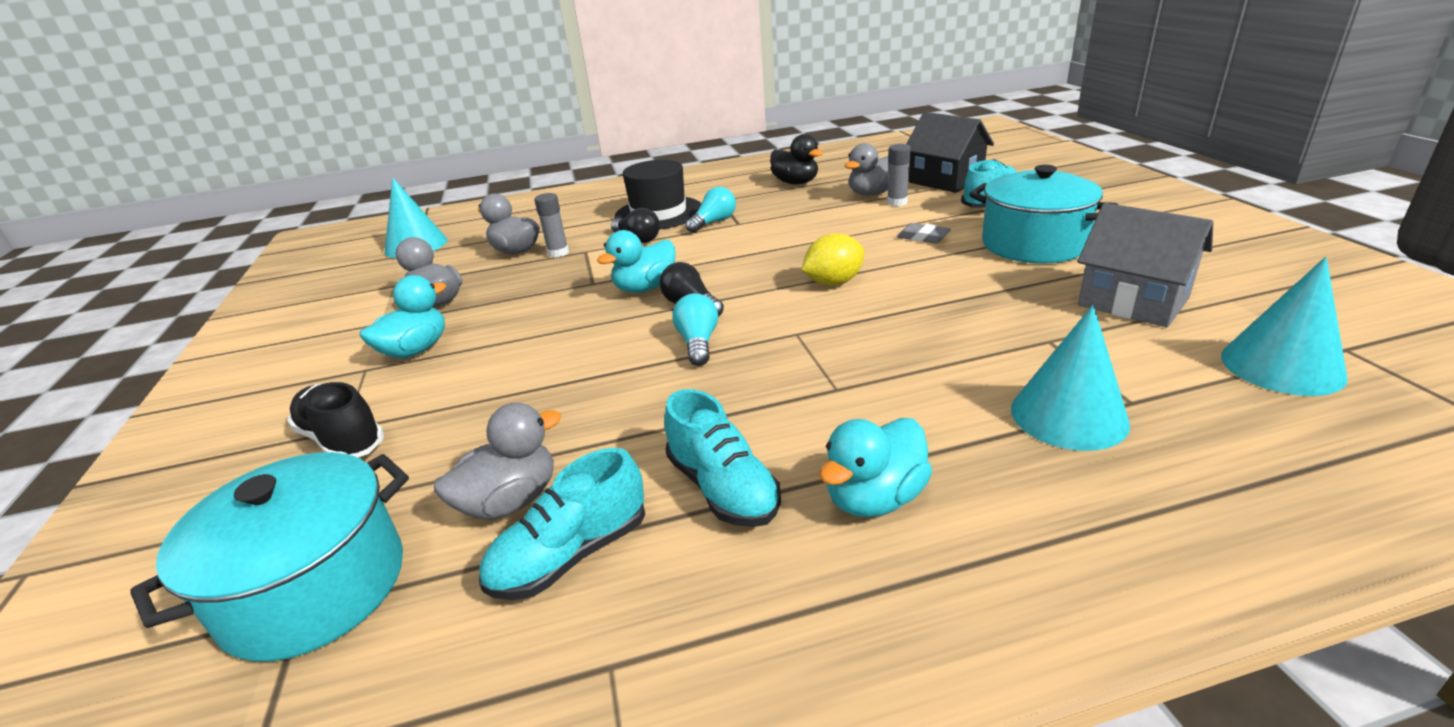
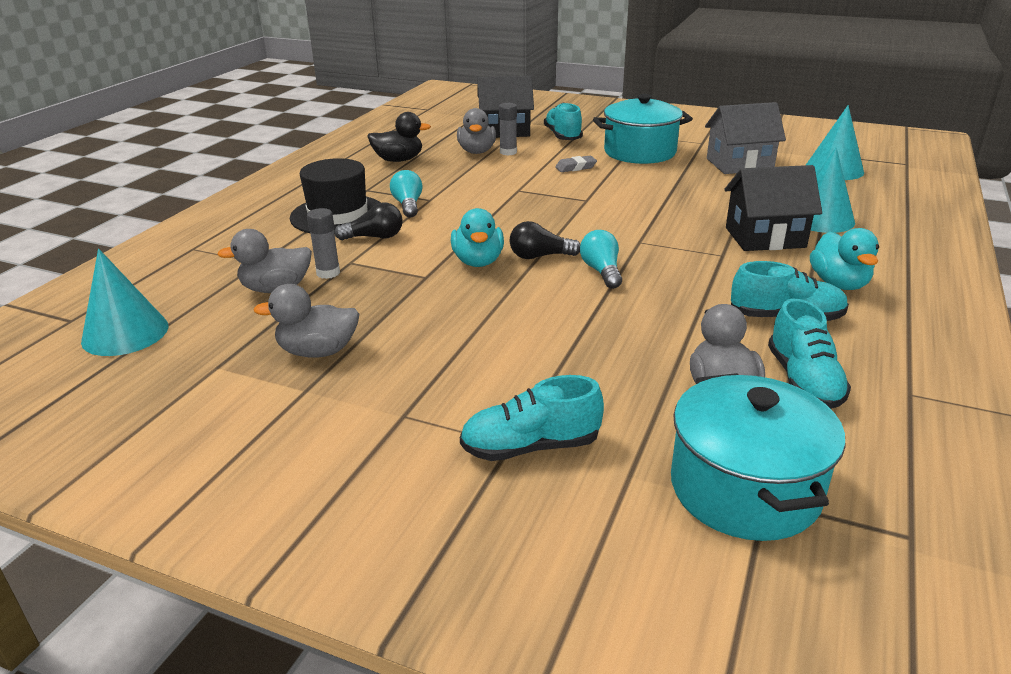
camera: 55 degrees left, 0 degrees up
black shoe [287,382,384,457] -> turquoise shoe [460,375,604,461]
turquoise duck [359,275,446,359] -> none
turquoise light bulb [672,293,718,366] -> turquoise light bulb turned 45 degrees clockwise [580,230,622,289]
yellow lemon [801,233,865,286] -> none
none -> black house [724,165,822,251]

